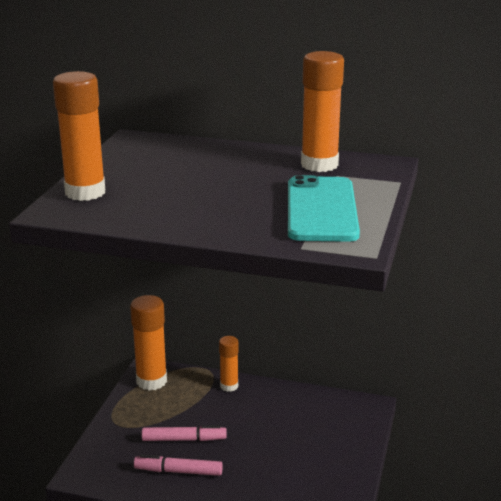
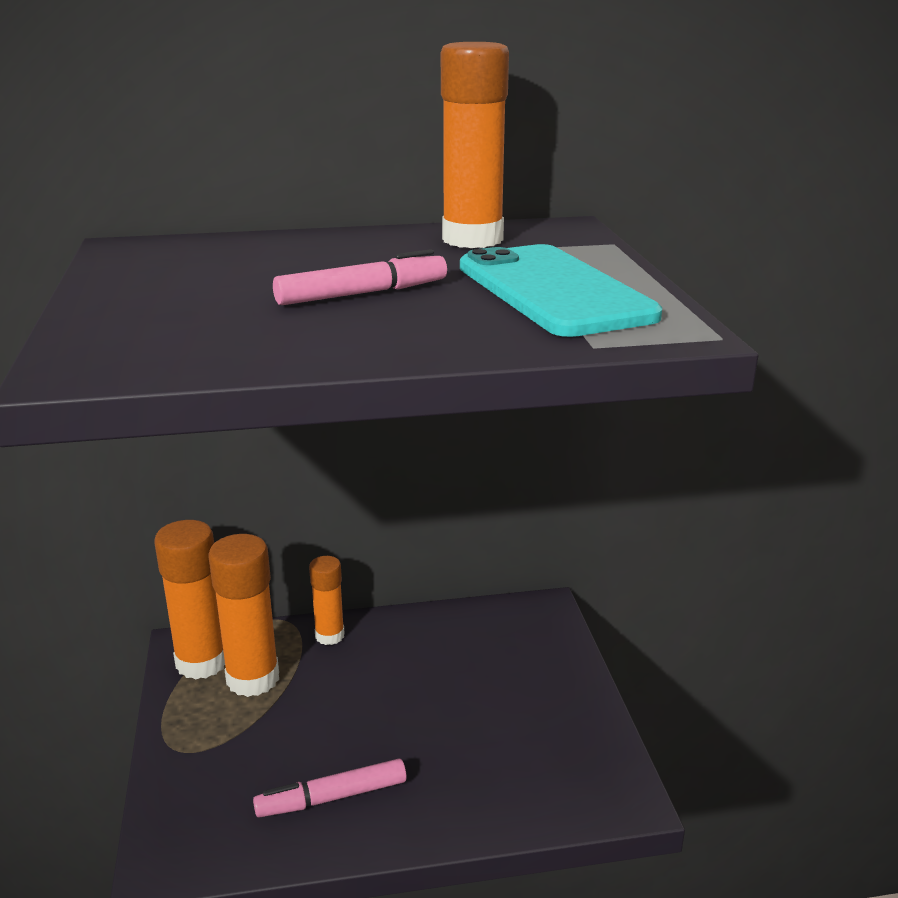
camera: 25 degrees left, 0 degrees up
orange glue stick [53,71,105,201] -> orange glue stick moved to [208,534,279,697]
pink marker [142,425,227,441] -> pink marker moved to [273,249,447,305]

